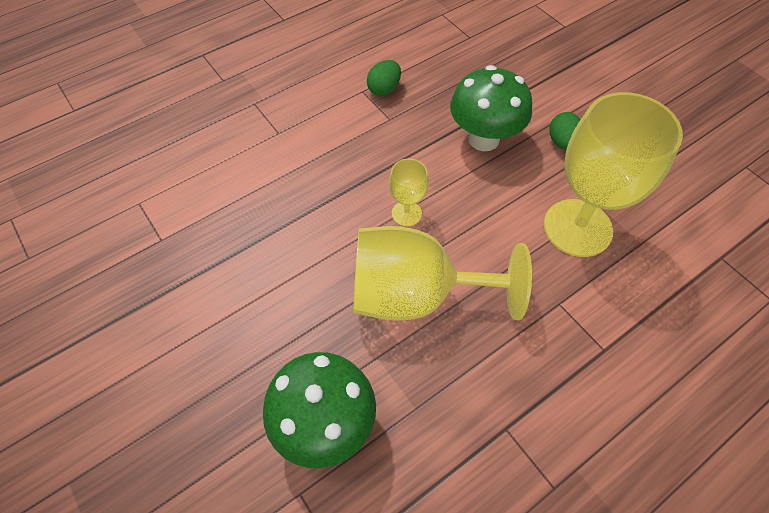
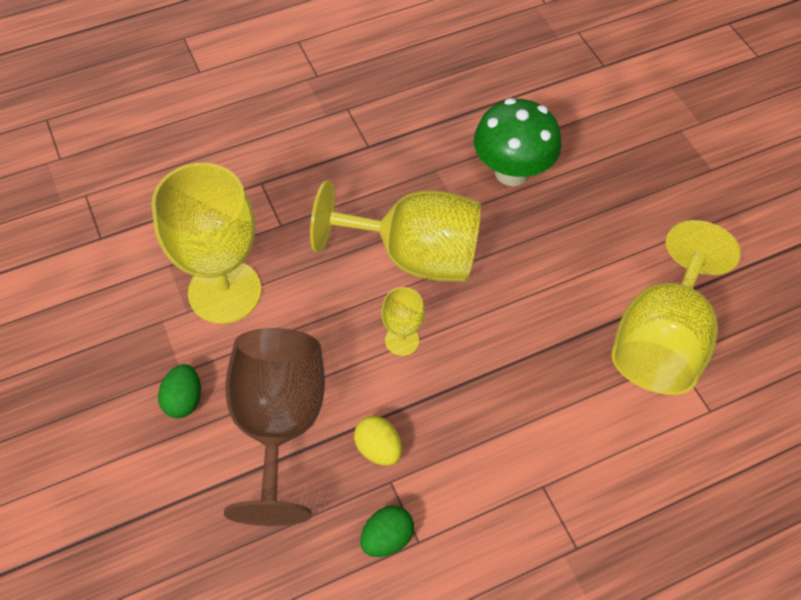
camera: 170 degrees left, 0 degrees up
green mushroom [450,65,532,151] -> brown goblet [224,328,325,526]
none -> yellow egg [354,416,402,466]
none -> yellow goblet [612,220,741,395]

